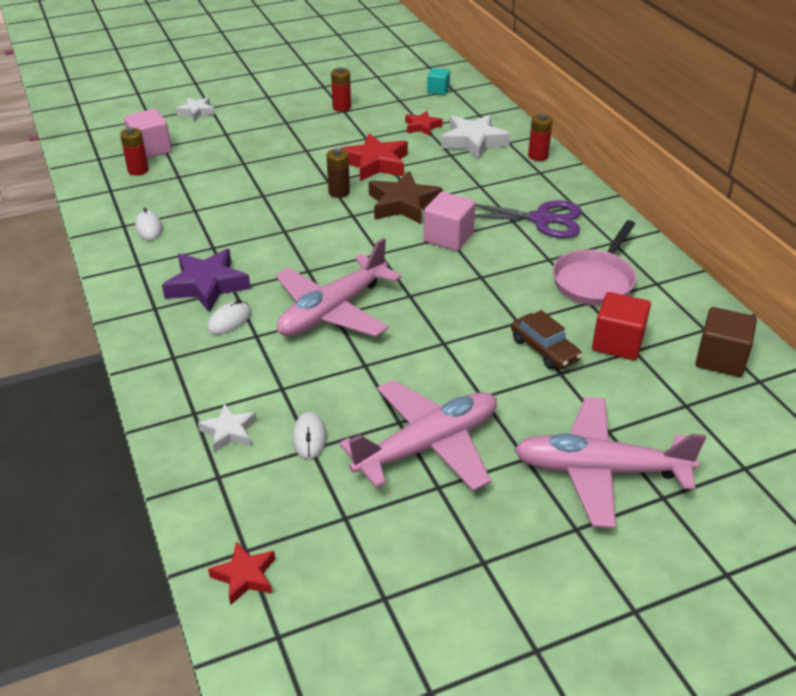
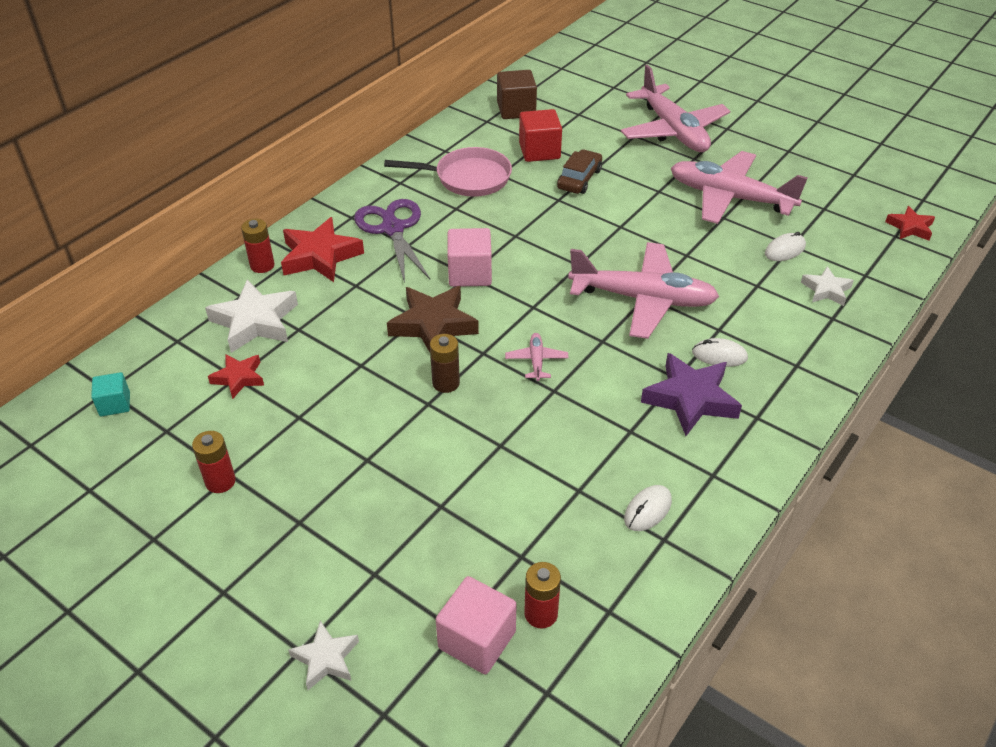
camera: 120 degrees left, 5 degrees up
red star [340,133,408,181] -> red star moved to [281,217,364,282]
none -> pink plane [505,333,569,381]

